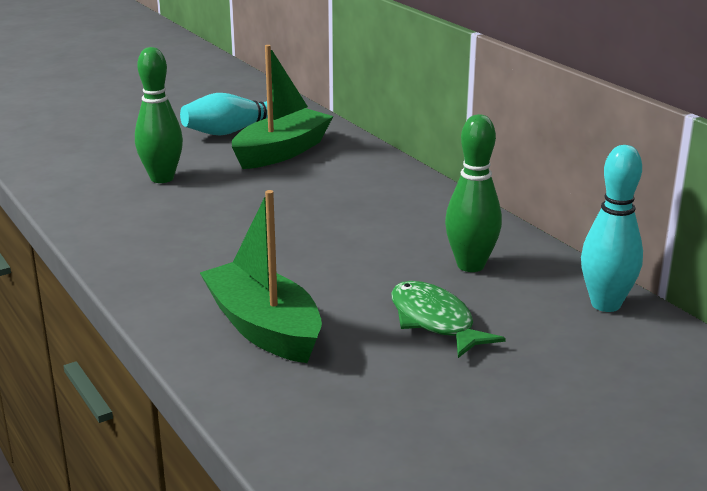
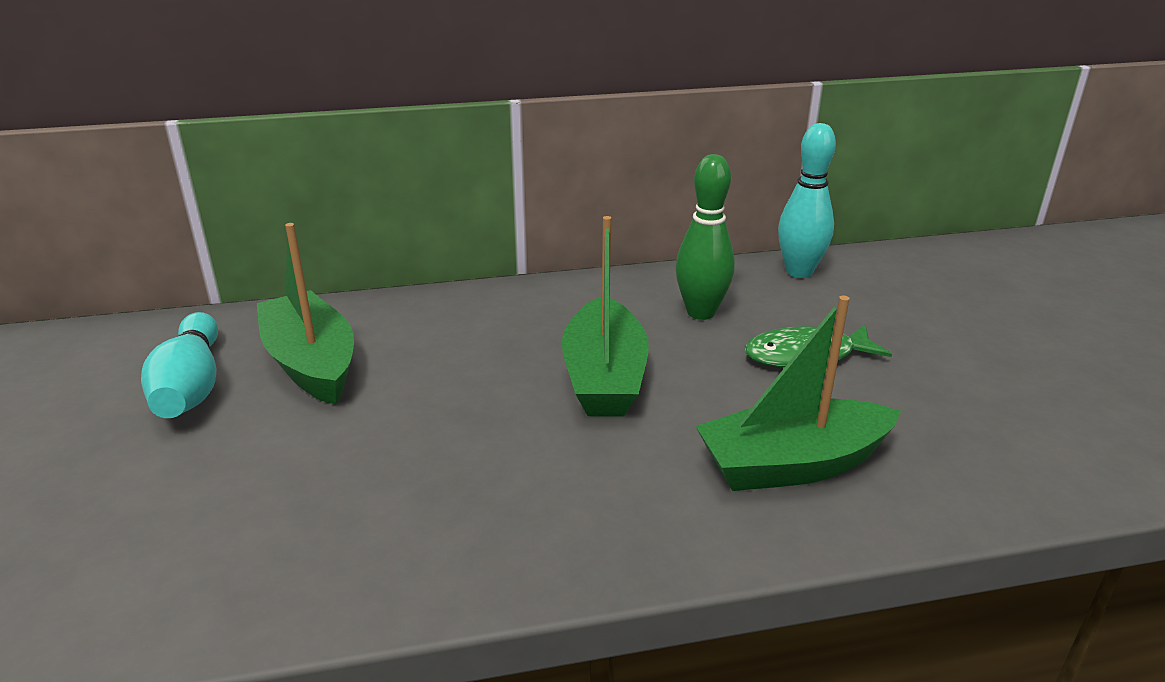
camera: 70 degrees left, 5 degrees up
green bowling pin [135,47,183,183] -> none
none -> green boat [562,216,649,417]

